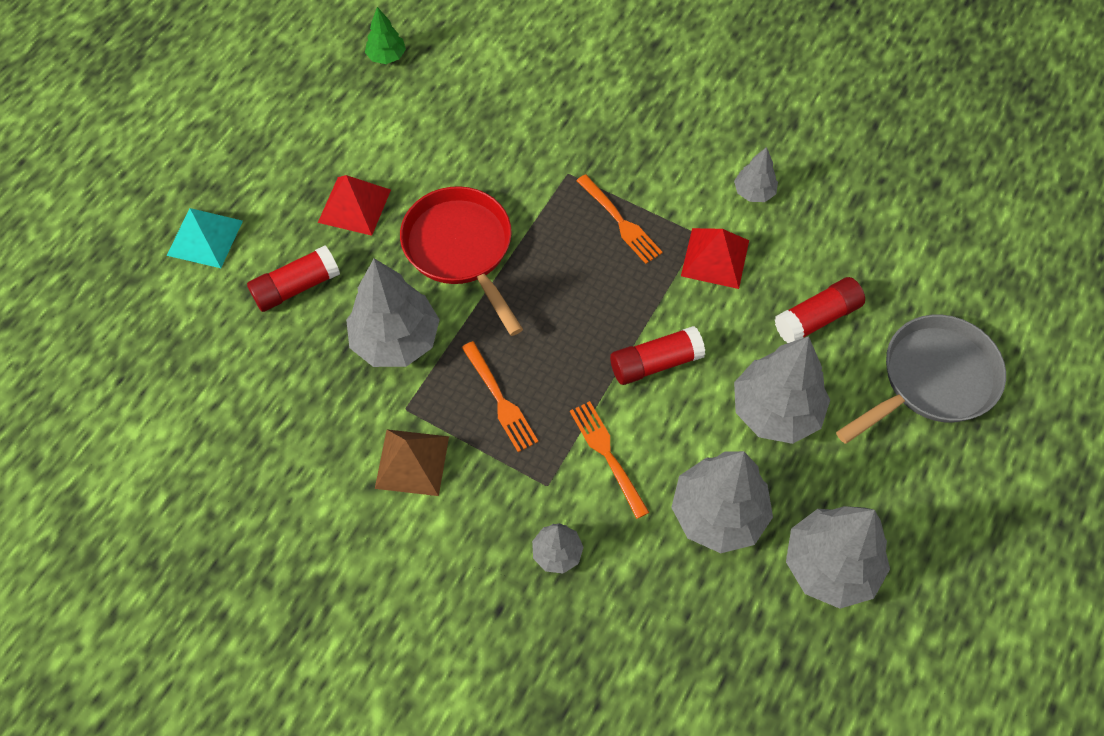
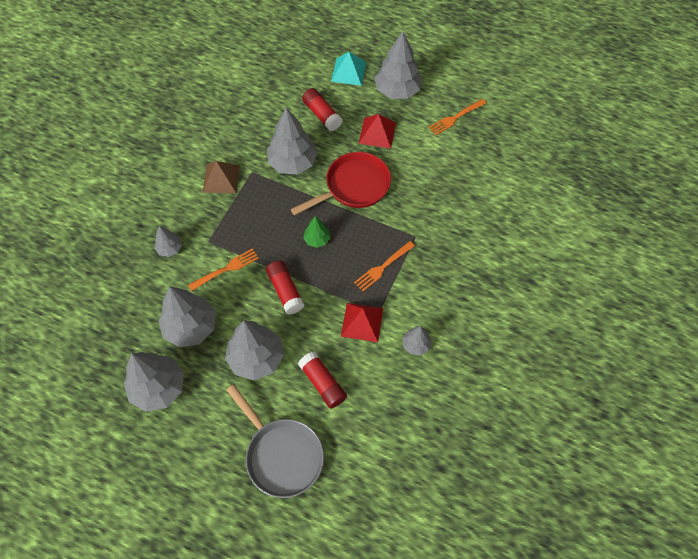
camera: 85 degrees right, 0 degrees up
green tree [365,7,406,64] -> green tree moved to [303,216,331,248]
orange fork [462,341,539,452] -> orange fork moved to [429,99,486,135]
none -> grey tree [374,31,422,99]

